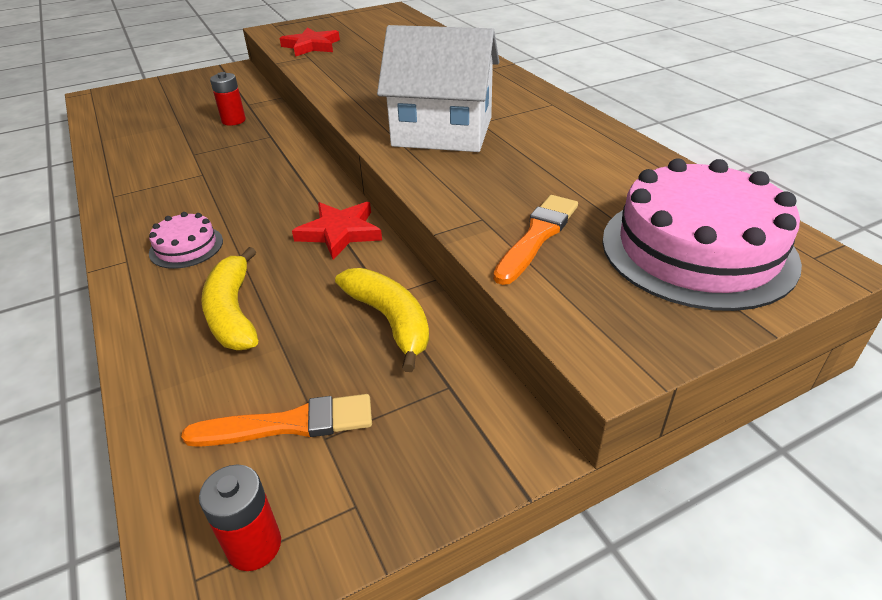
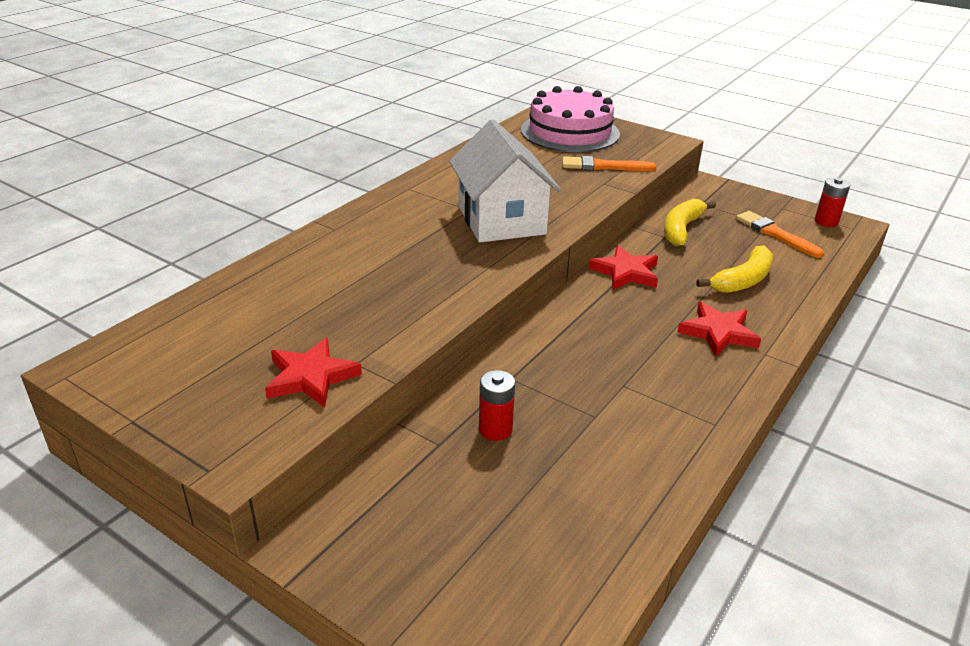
camera: 120 degrees left, 5 degrees down
pink cake [149,212,223,269] -> red star [677,302,761,357]

